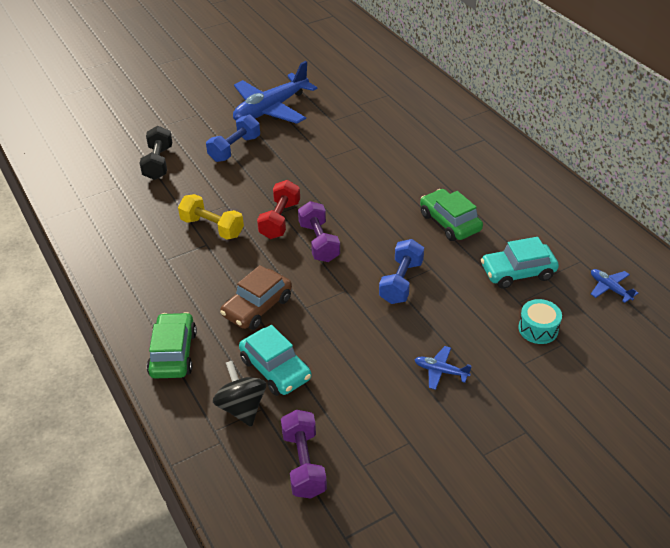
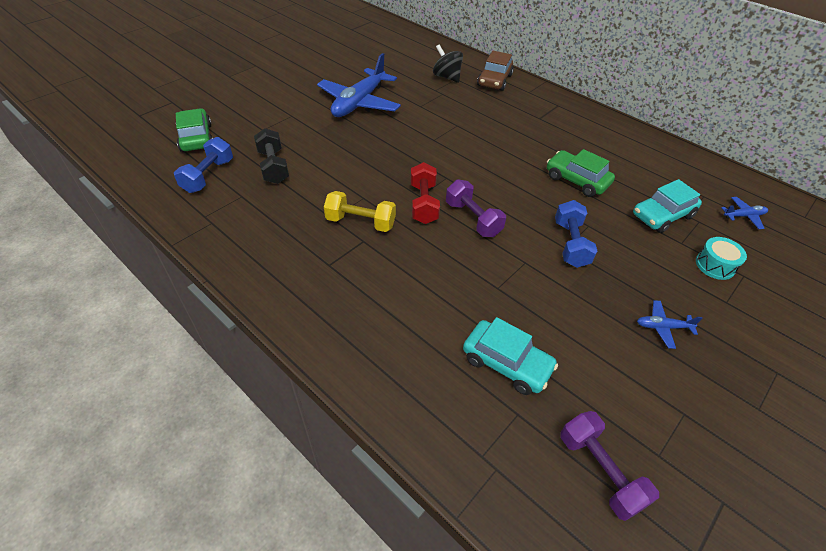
camera: 20 degrees left, 5 degrees up
green car [147,312,197,378] -> green car moved to [176,108,213,152]
blue dumbbell [206,115,260,162] -> blue dumbbell moved to [174,137,233,193]
black spinning top [213,361,266,427] -> black spinning top moved to [433,44,463,83]
brown car [220,265,292,330] -> brown car moved to [477,51,514,91]
blue plane [591,269,638,303] -> blue plane turned 135 degrees clockwise [721,197,768,229]

